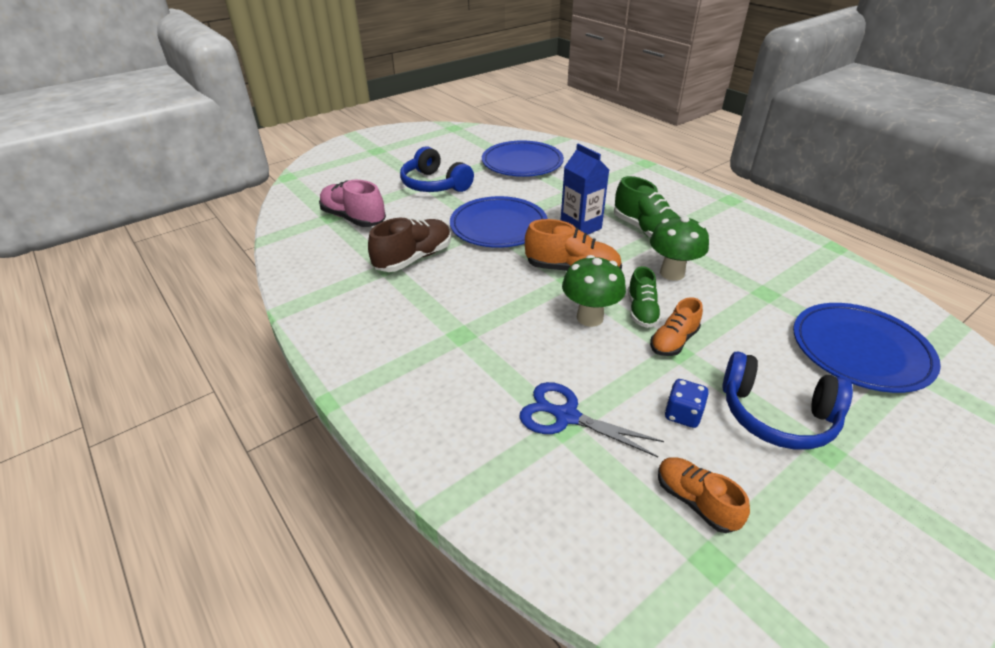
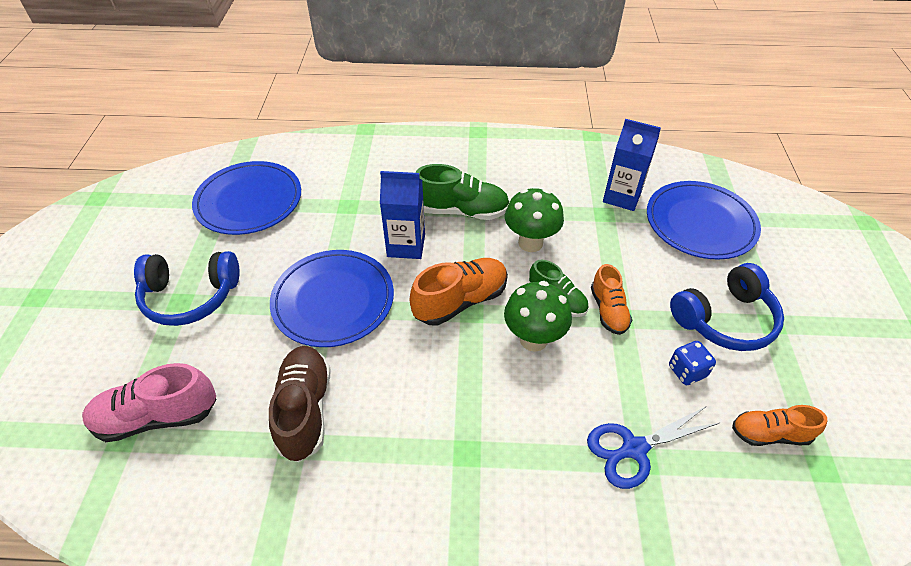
camera: 50 degrees left, 10 degrees up
none -> blue carton [603,119,661,211]

